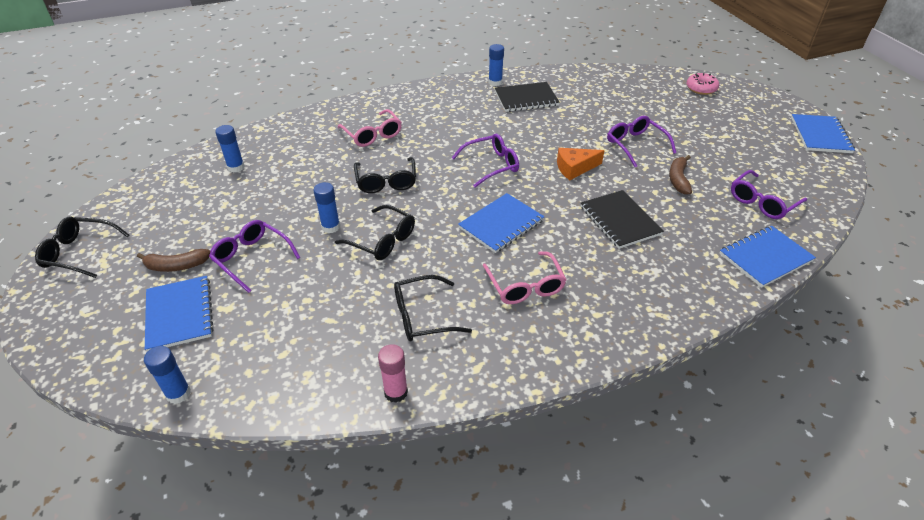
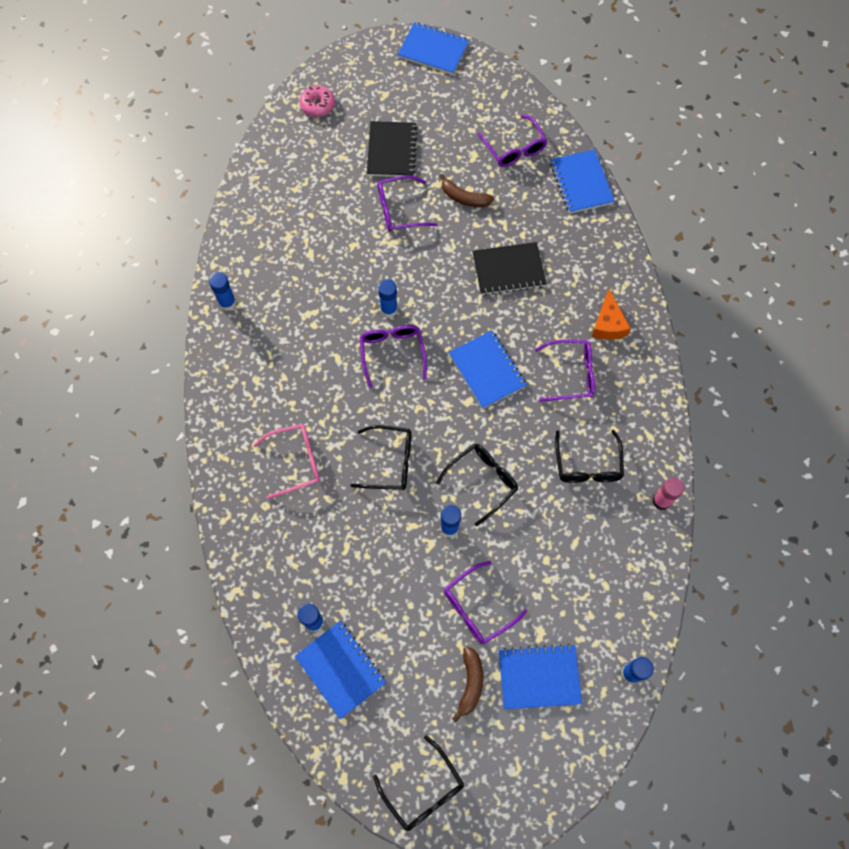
camera: 75 degrees left, 25 degrees up
black glasses [35,217,129,278] -> black glasses turned 60 degrees counterclockwise [373,735,464,831]
pink glasses [483,251,567,304] -> purple glasses [535,340,595,402]
black notebook [495,82,560,112] -> black notebook moved to [367,121,418,177]
orange cheese [557,148,605,180] -> orange cheese moved to [592,289,631,339]
none -> blue notebook [295,621,386,719]
none -> blue glue stick [378,279,398,317]

